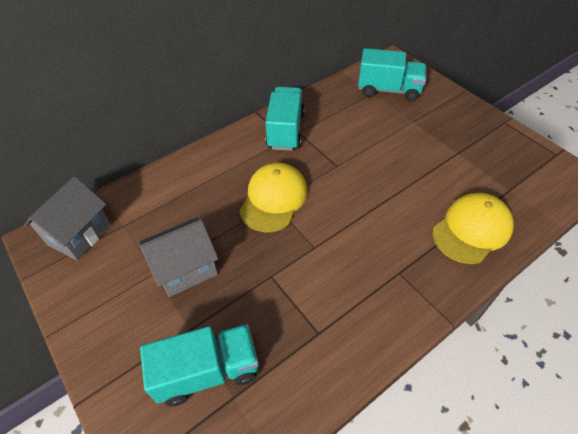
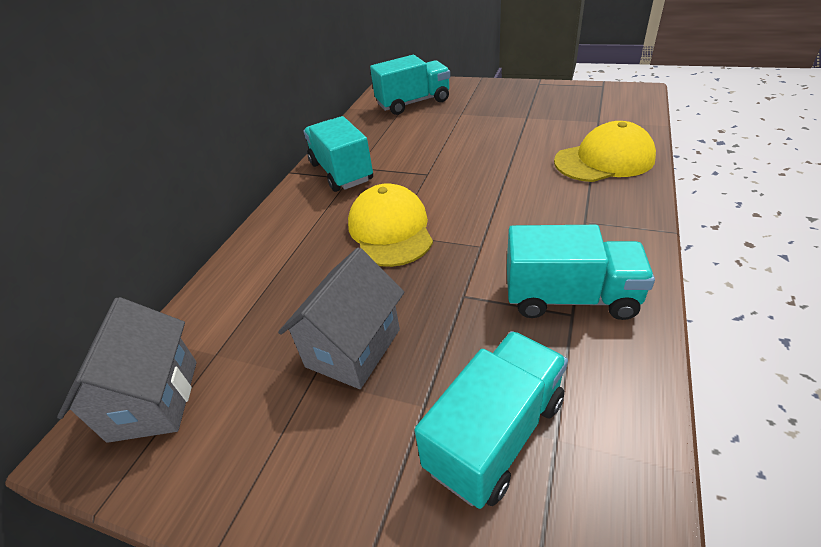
camera: 30 degrees left, 10 degrees down
yellow cap [432,193,514,264] -> yellow cap turned 60 degrees clockwise [554,121,656,182]
none -> turquoise truck [507,225,655,320]

